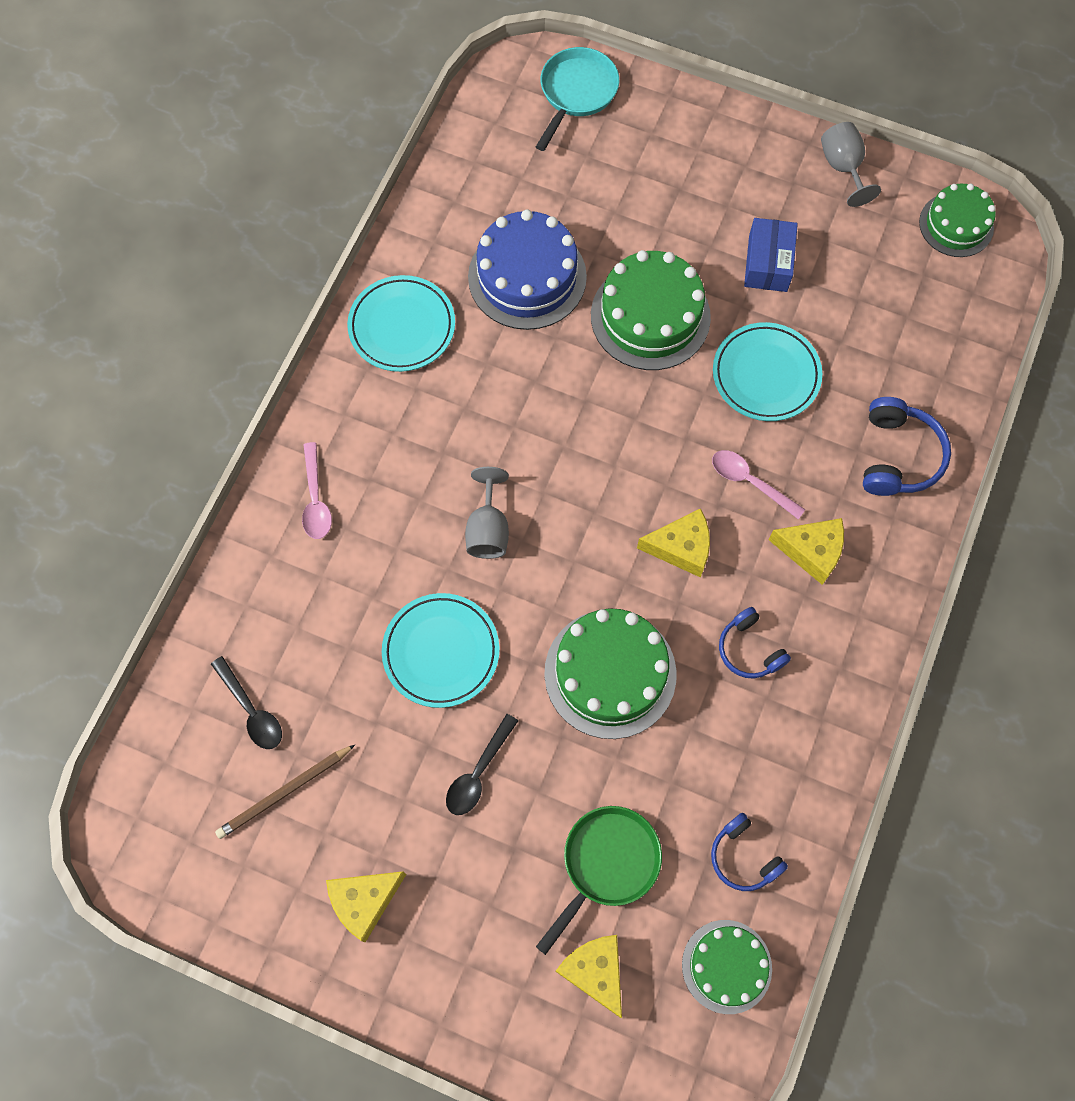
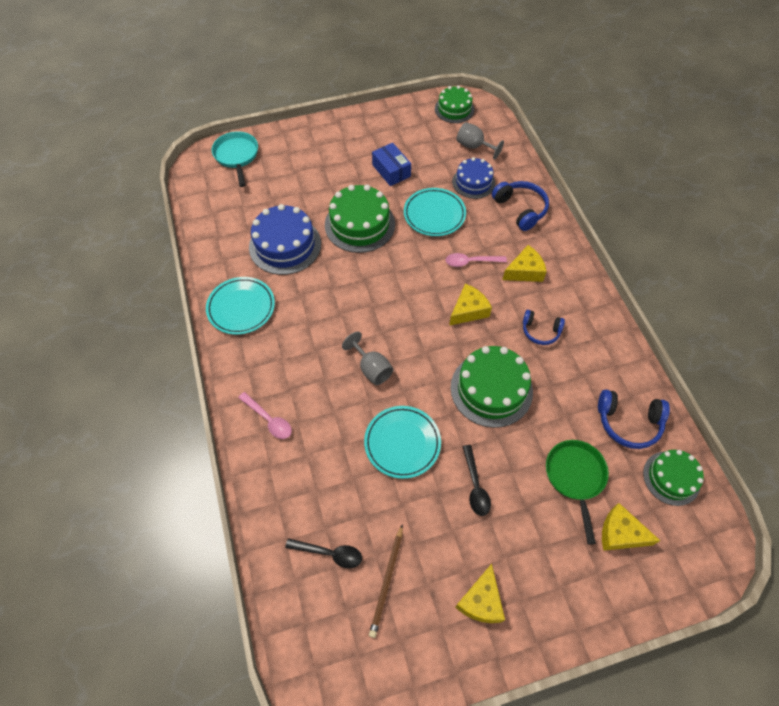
camera: 40 degrees left, 10 degrees down
blue headphones [711,813,788,891] -> blue headphones [598,390,670,449], size x1.51
grey goblet [821,122,881,207] -> grey goblet moved to [456,122,504,160]
none -> blue cake [452,157,495,199]

